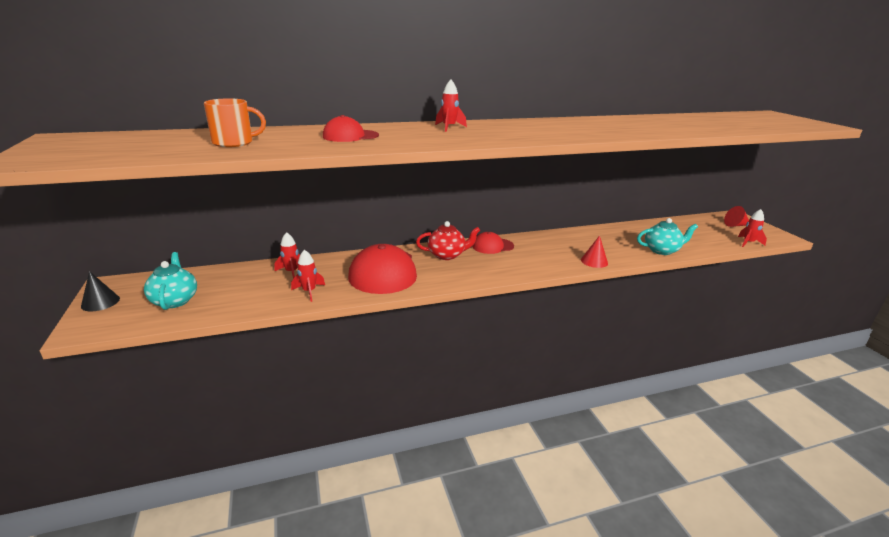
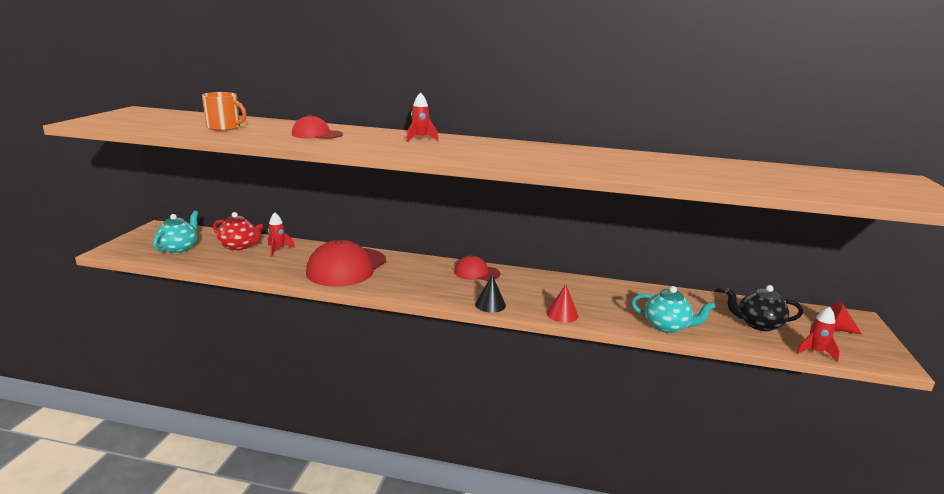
camera: 30 degrees right, 5 degrees down
black cone [81,271,120,311] -> black cone moved to [475,275,506,313]
red rocket [291,250,325,302] -> none
red teapot [416,221,480,260] -> red teapot moved to [213,212,263,251]
none -> black teapot [725,285,803,331]

